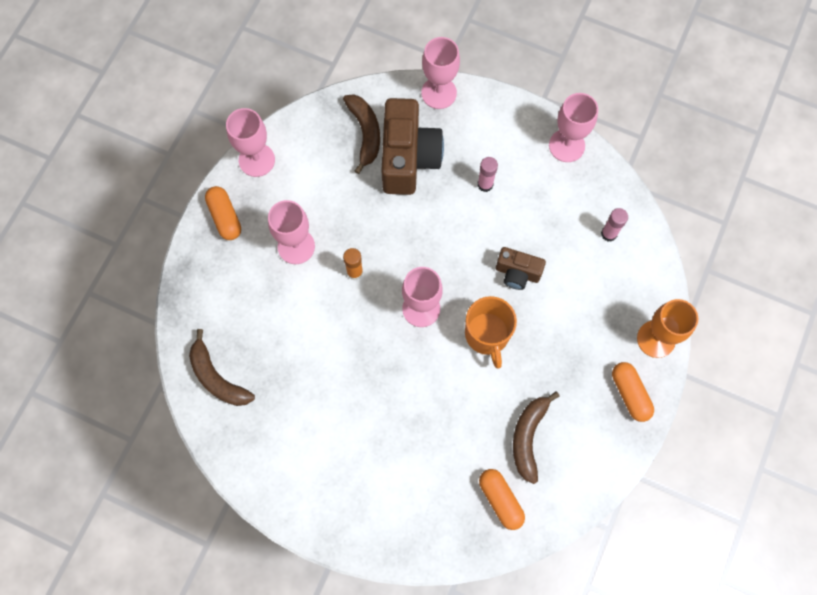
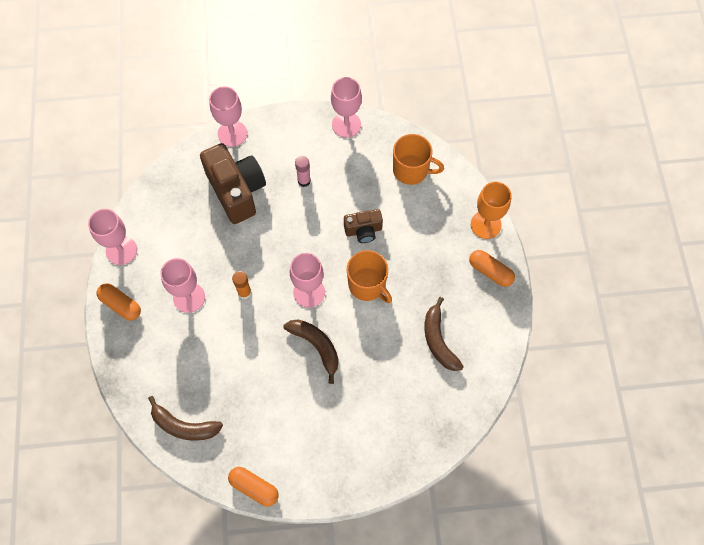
camera: 30 degrees left, 5 degrees down
brown banana [343,94,380,174] -> brown banana moved to [283,320,339,384]
orange capsule [479,469,525,530] -> orange capsule moved to [228,467,279,506]
pink glue stick [601,208,628,242] -> orange mug [393,134,444,185]

